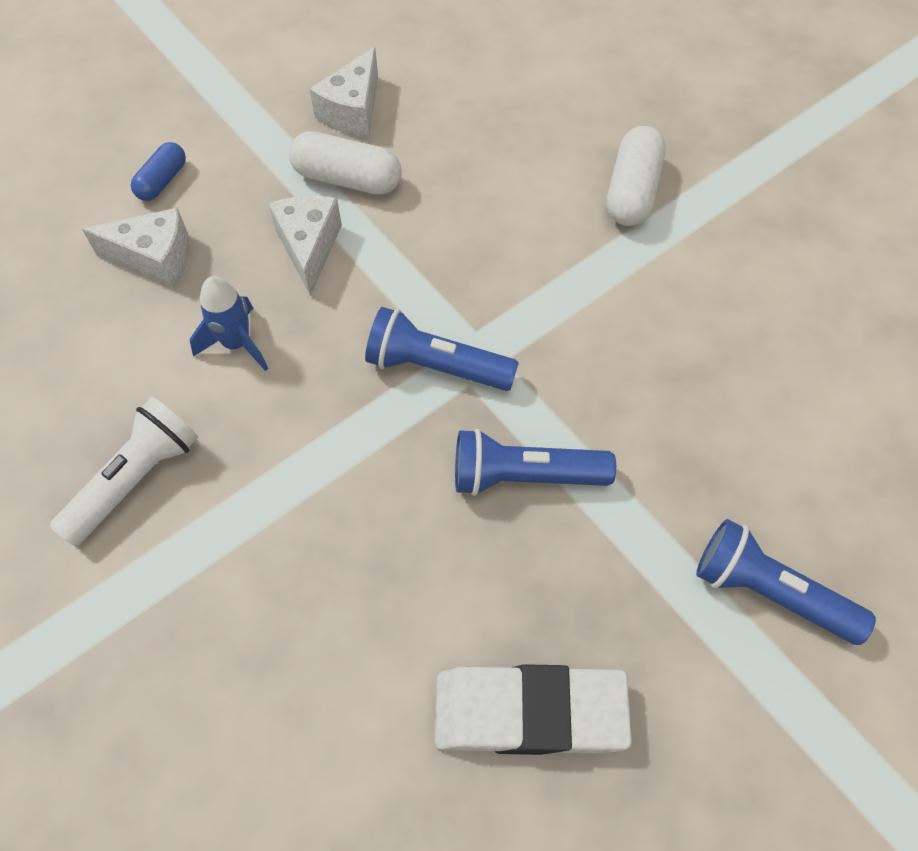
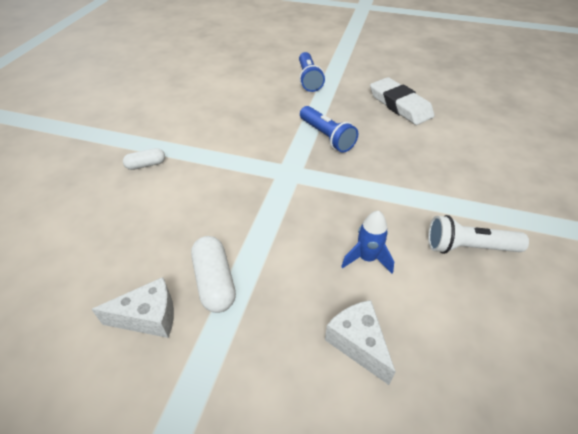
camera: 125 degrees left, 15 degrees down
blue capsule [131,142,186,201] -> none
white cheese [268,196,342,296] -> none
blue flashlight [365,307,519,391] -> none
white capsule [607,126,666,226] -> white capsule [123,148,165,170], size x0.62

